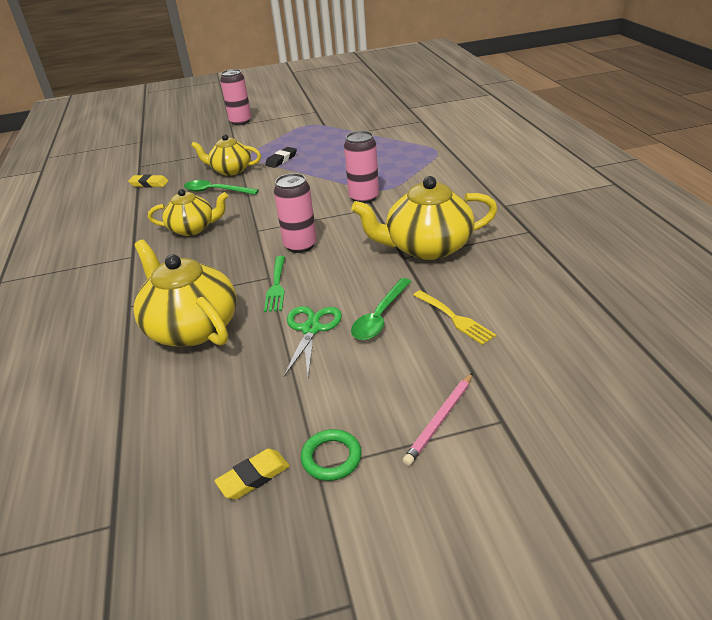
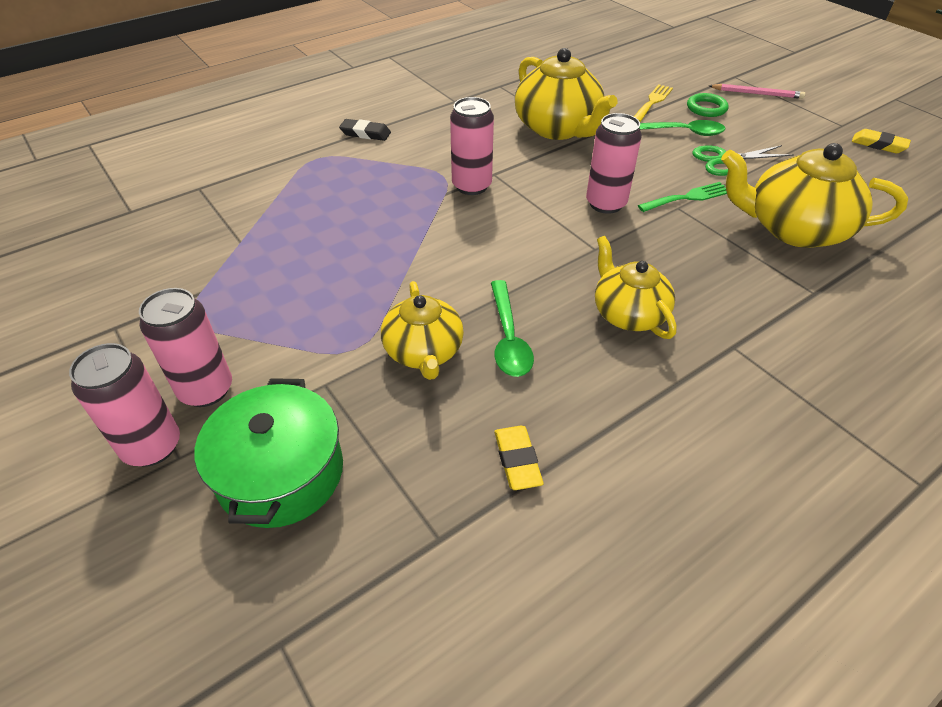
camera: 115 degrees left, 10 degrees up
yellow teapot [134,240,237,347] -> yellow teapot turned 75 degrees clockwise [721,143,908,248]
black eraser [265,147,297,168] -> black eraser moved to [339,119,391,141]
green ring [301,429,362,481] -> green ring moved to [687,93,728,117]
none -> pink can [139,288,232,407]
none -> green pot [195,378,343,528]

